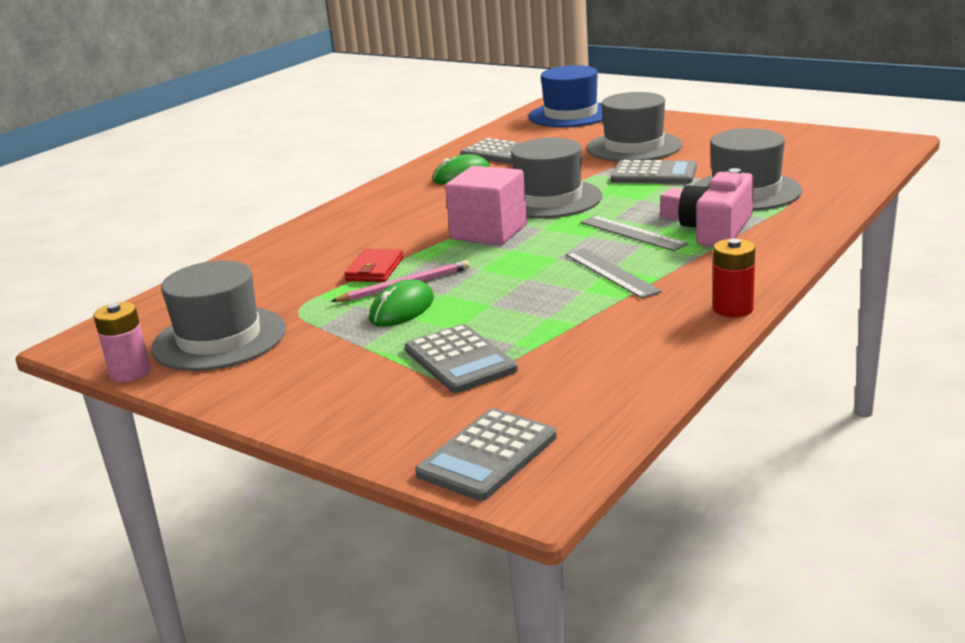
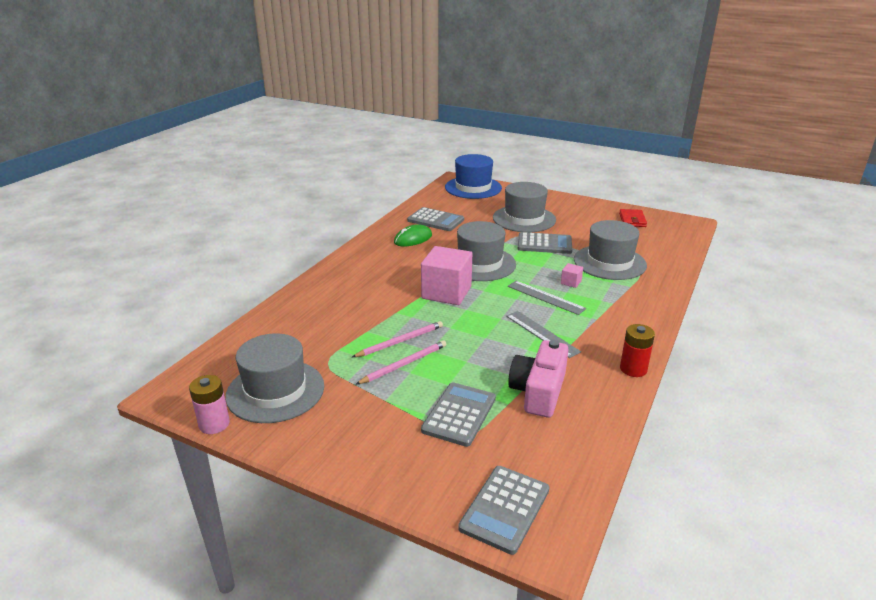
camera: 10 degrees left, 5 degrees up
red wallet [345,249,403,282] -> red wallet moved to [619,209,647,227]
green mouse [369,279,434,327] -> pink pencil [355,340,447,385]
grey calculator [405,324,518,393] -> grey calculator turned 120 degrees counterclockwise [421,382,496,447]
pink camera [678,168,754,247] -> pink camera moved to [508,340,569,418]

